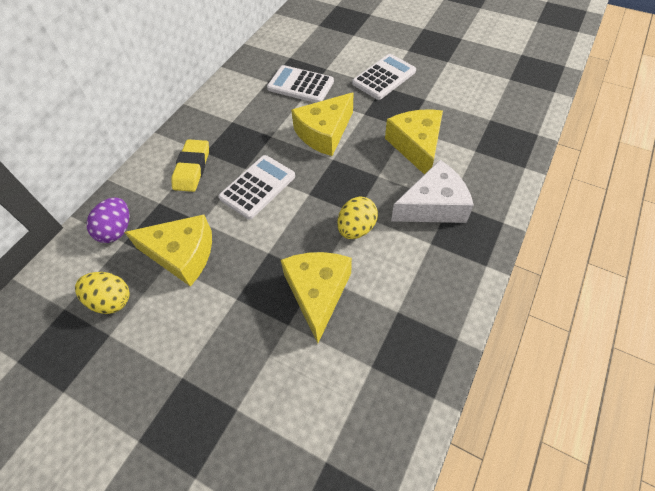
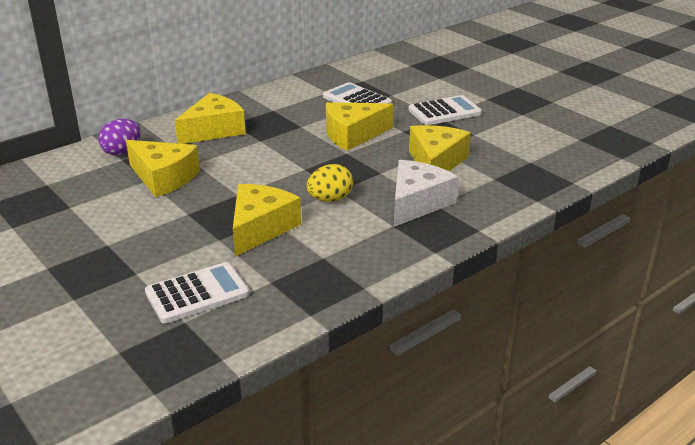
camera: 20 degrees right, 25 degrees down
yellow egg [75,272,130,314] -> none
yellow eraser [171,139,209,192] -> yellow cheese [175,93,246,144]
white calculator [219,155,295,219] -> white calculator moved to [145,262,249,323]
white cheese [391,160,474,223] -> white cheese turned 60 degrees counterclockwise [394,160,458,227]

